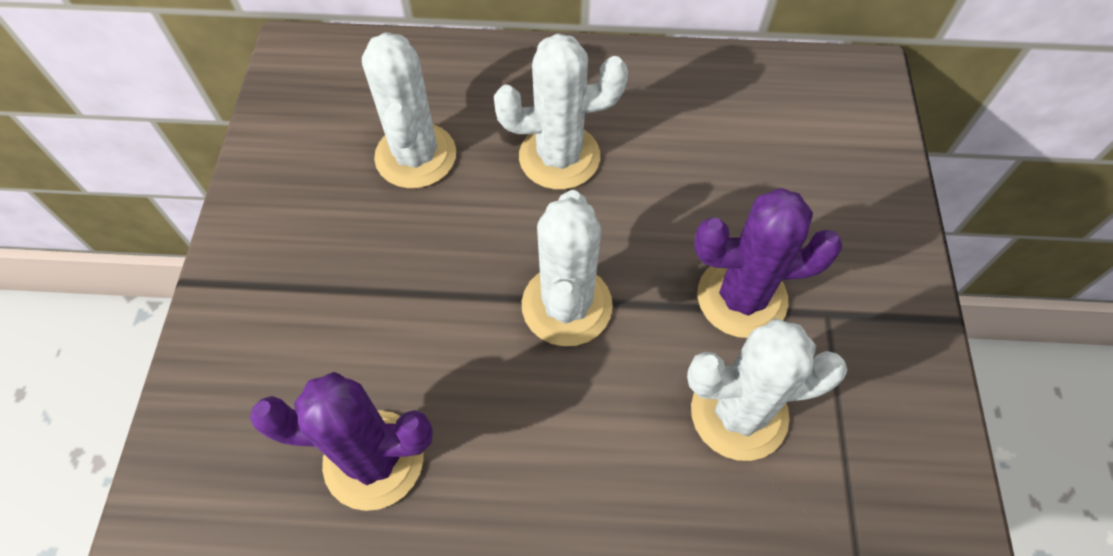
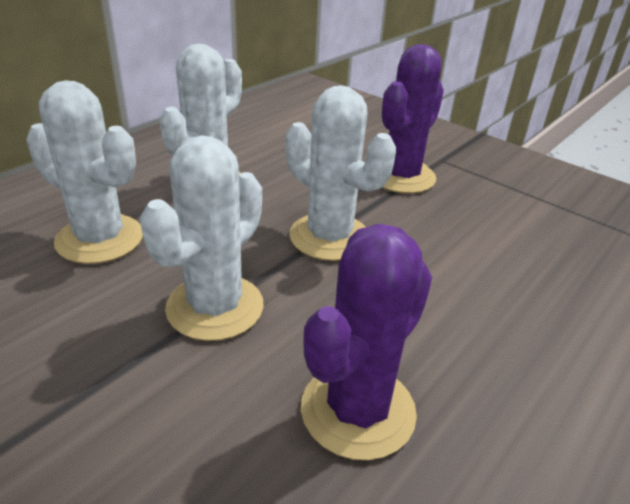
camera: 55 degrees left, 25 degrees down
white cactus [687,318,848,461] -> white cactus moved to [140,136,264,341]

